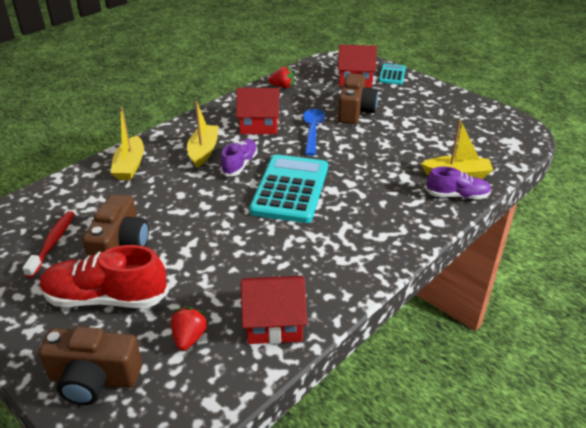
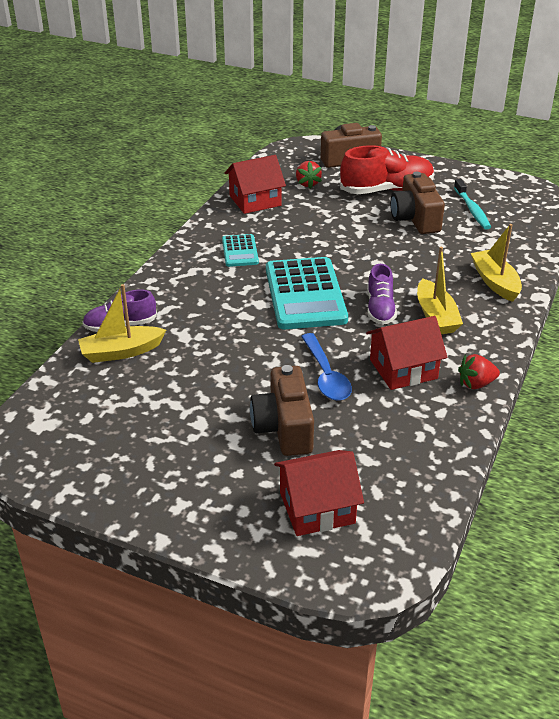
camera: 160 degrees right, 0 degrees up
red toothbrush [22,211,75,278] -> turquoise toothbrush [454,179,491,229]
red strawberry [269,66,294,88] -> red strawberry moved to [458,354,500,389]
turquoise calculator [379,64,406,85] -> turquoise calculator moved to [222,234,259,267]

